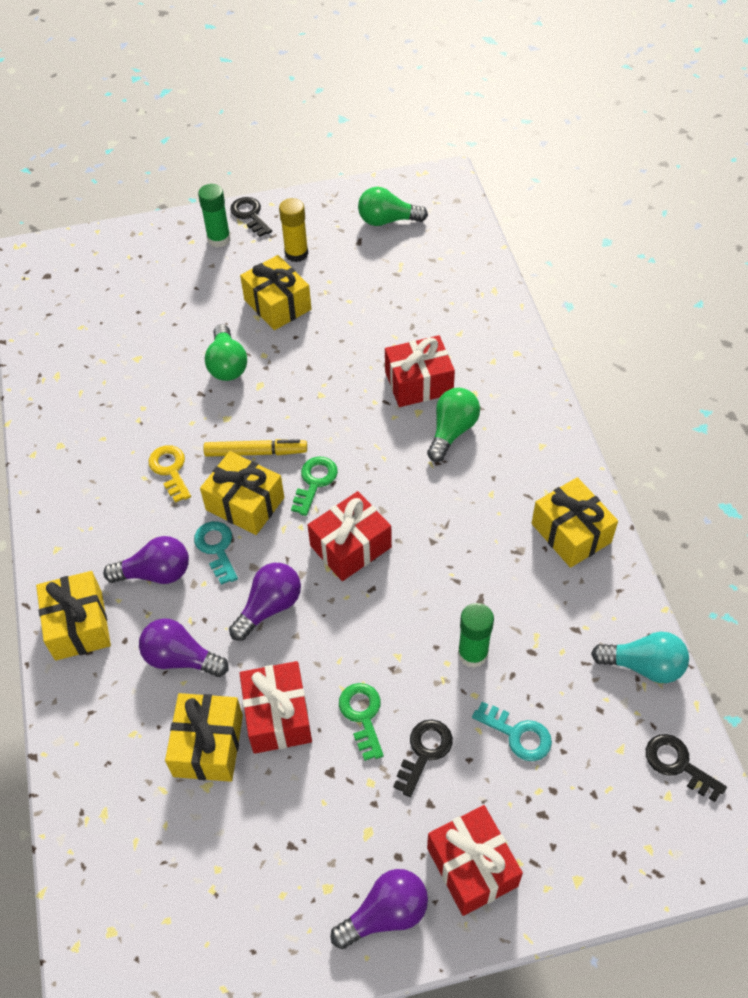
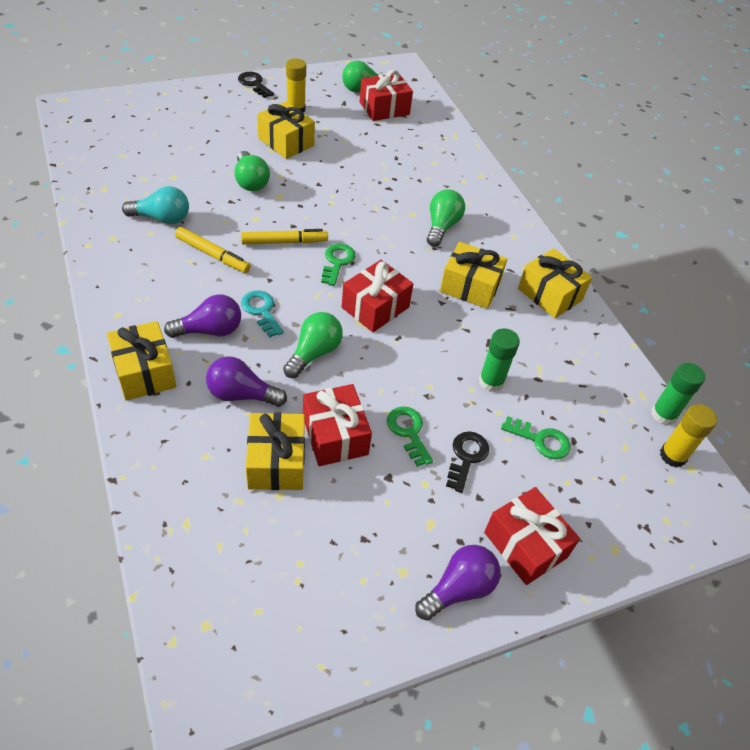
camera: 15 degrees left, 5 degrees down
yellow key [149,445,191,503] -> yellow marker [175,227,251,273]
green glue stick [198,184,231,247] -> green glue stick moved to [651,363,705,425]
yellow gift [200,451,284,535] -> yellow gift moved to [440,242,507,309]
purple light bulb [229,563,301,641] -> green light bulb [283,312,343,378]
red gift [385,335,455,407] -> red gift moved to [360,70,413,121]
turquoise key [472,702,552,761] -> green key [501,416,570,459]
turquoise light bulb [591,632,689,683] -> turquoise light bulb moved to [122,186,189,224]
black key [646,734,727,802] -> yellow glue stick [660,404,717,467]

